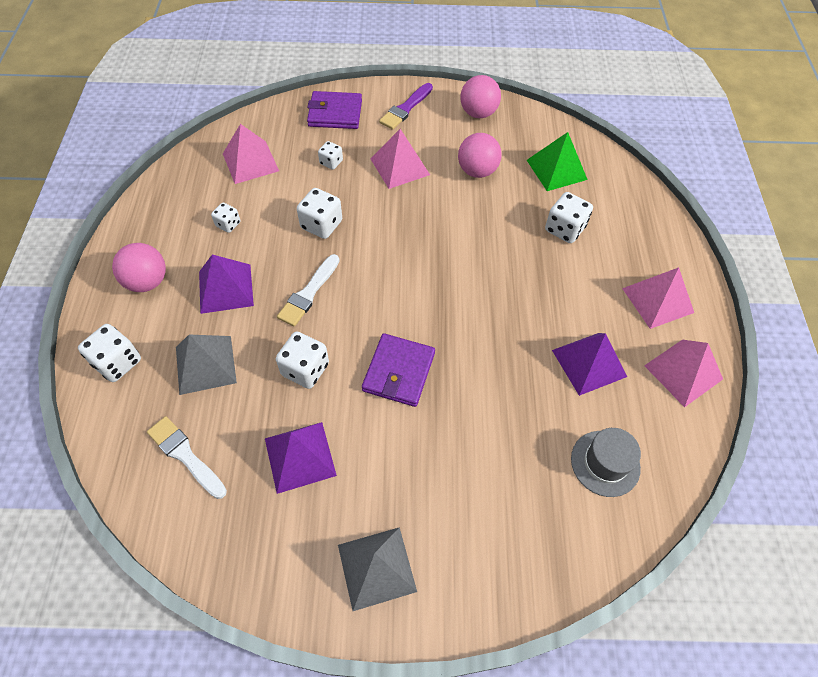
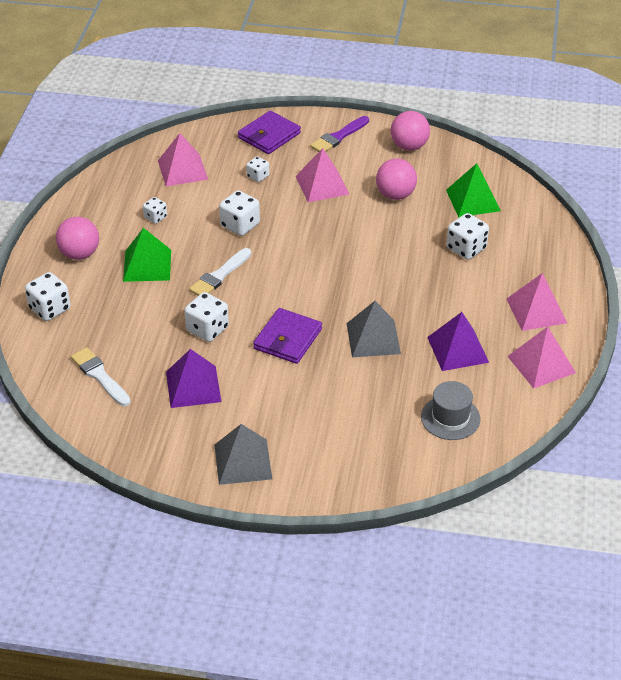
camera: 10 degrees right, 15 degrees down
grey pyramid [176,335,237,395] -> grey pyramid moved to [346,301,401,357]
purple pyramid [199,254,254,314] -> green pyramid [123,228,171,282]
purple wallet [307,91,362,129] -> purple wallet turned 60 degrees counterclockwise [238,111,301,154]

